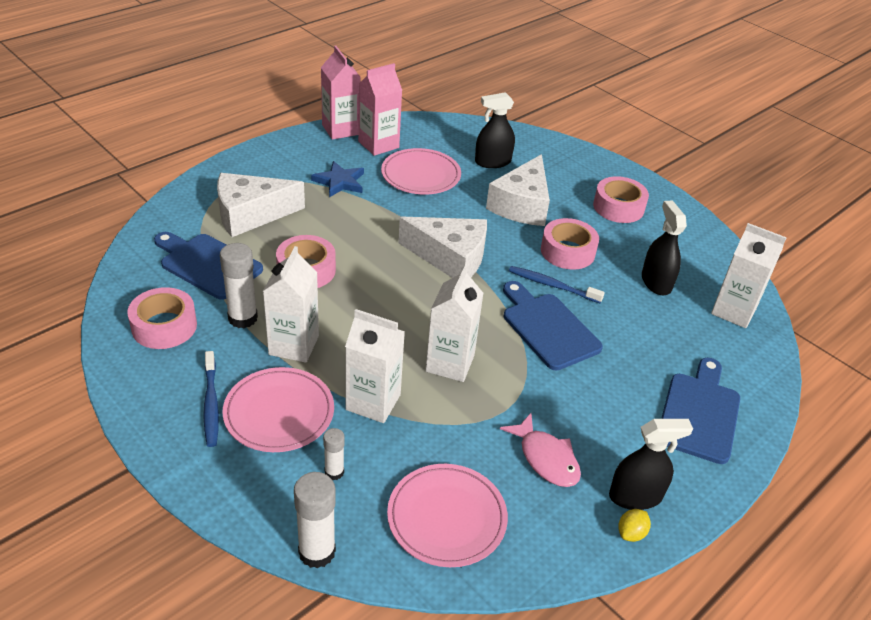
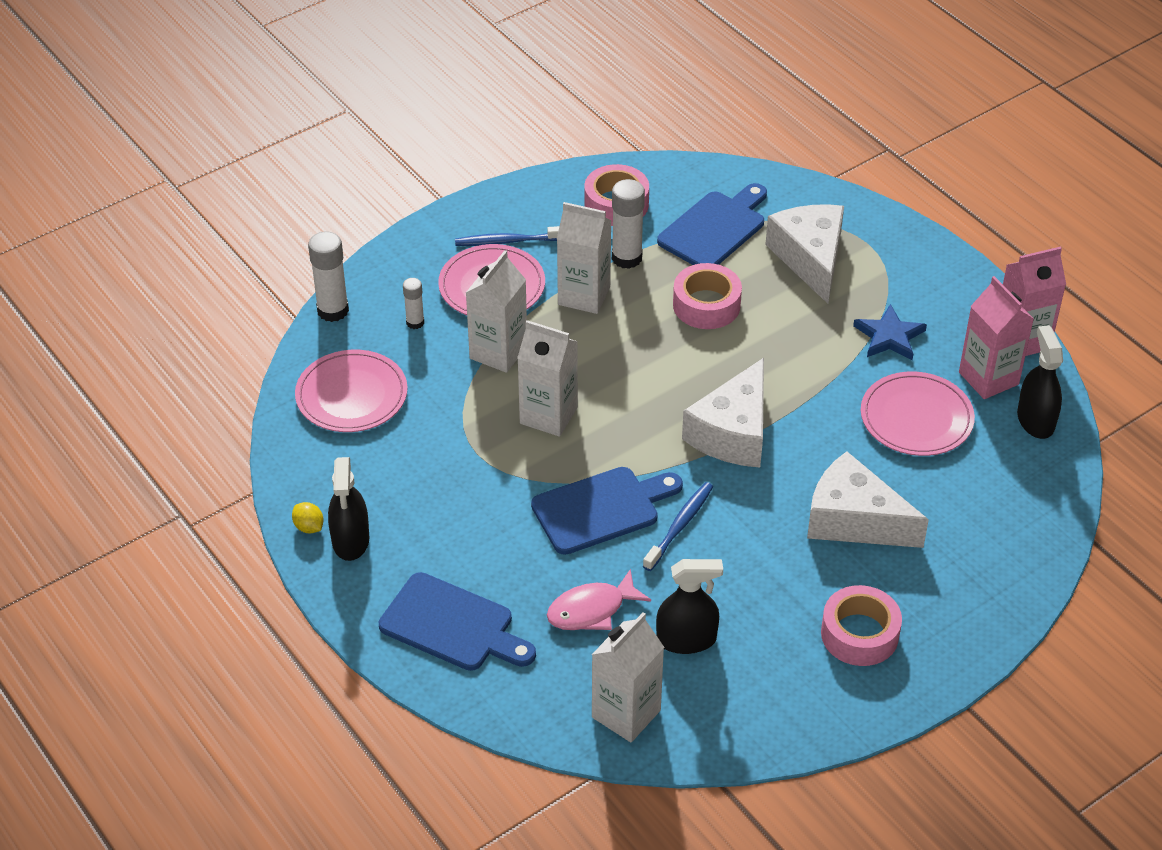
camera: 100 degrees right, 5 degrees up
black spray bottle [475,92,515,168] -> black spray bottle moved to [1017,325,1063,439]
pink fish [500,413,581,487] -> pink fish moved to [547,569,651,630]
pink tape [541,218,599,270] -> none

